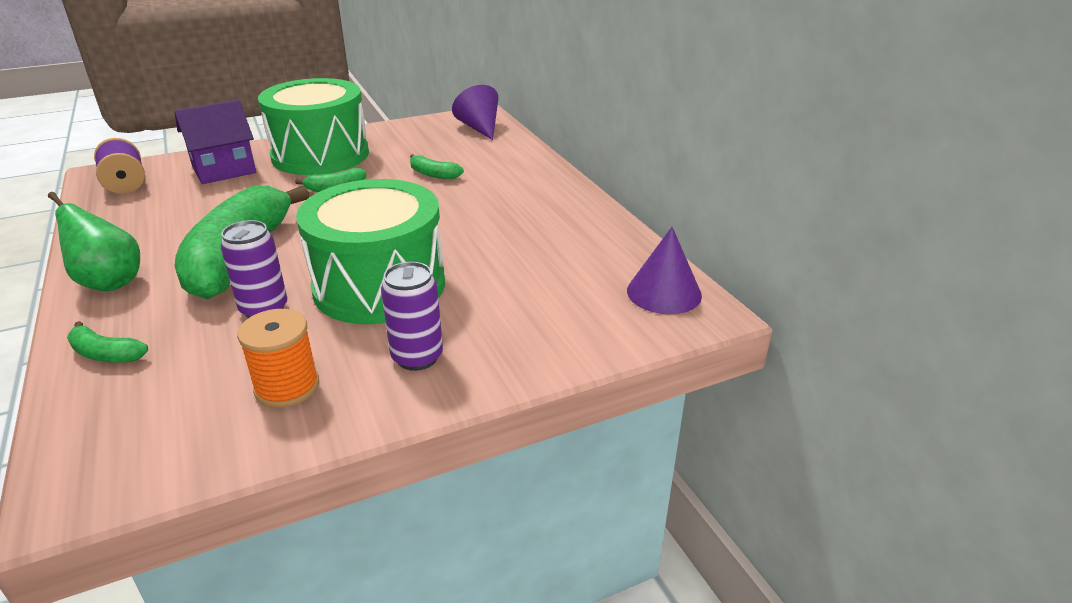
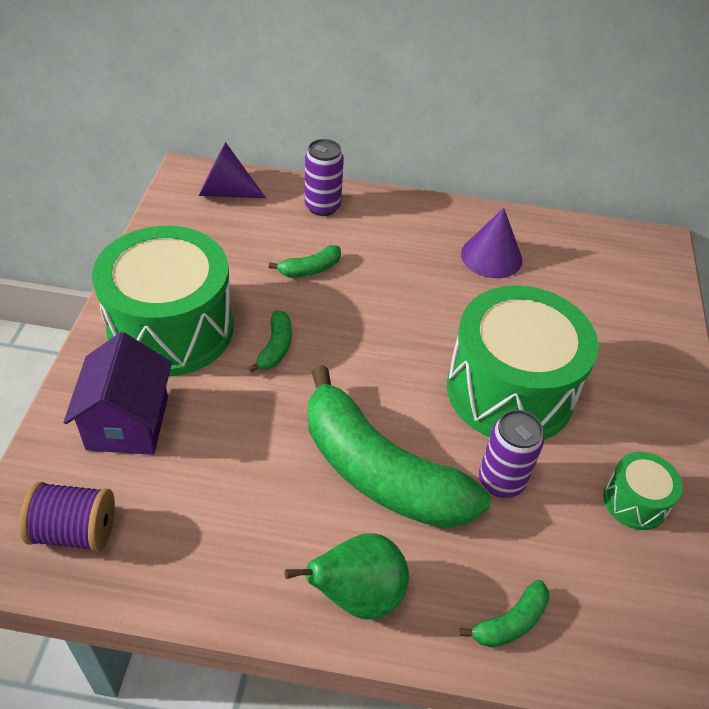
camera: 60 degrees left, 15 degrees up
orange spool [237,309,319,408] -> green drum [603,452,683,530]
purple can [381,262,443,371] -> purple can moved to [305,139,344,216]
purple cone [627,227,702,314] -> purple cone moved to [461,208,522,278]

